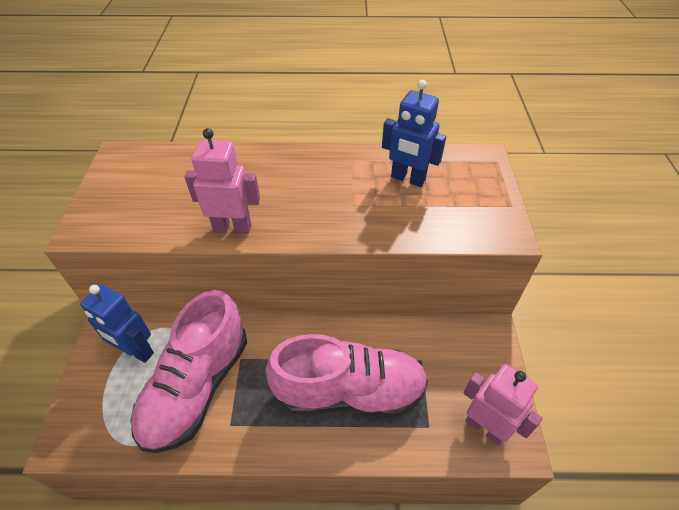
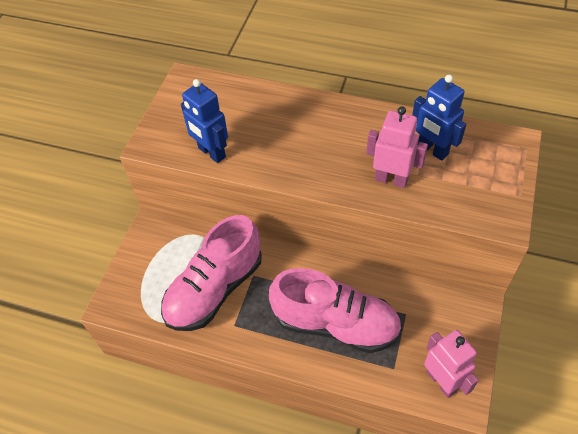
camera: 20 degrees right, 5 degrees up
blue robot [80,285,154,363] -> blue robot moved to [181,79,228,163]
pink robot [185,128,260,234] -> pink robot moved to [366,106,428,188]

